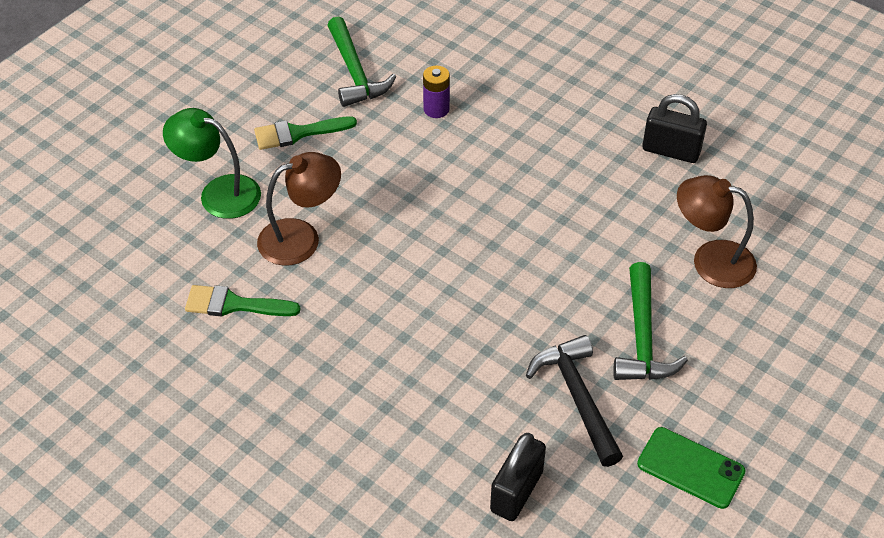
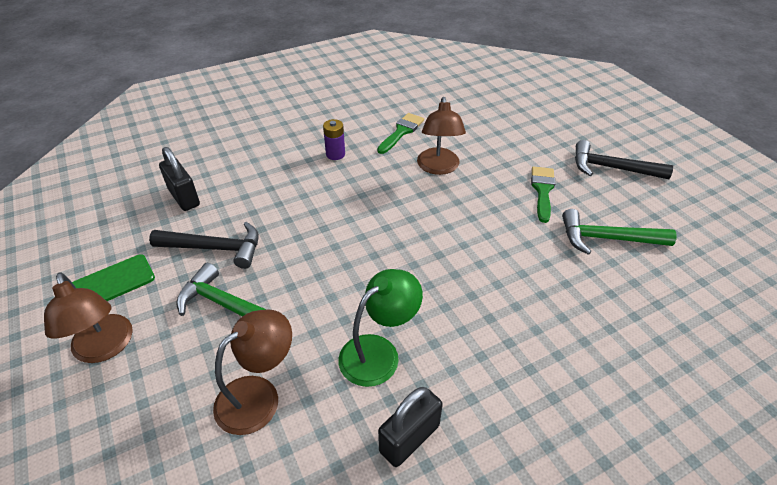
camera: 115 degrees right, 5 degrees down
green lamp [163,108,261,219] -> green lamp moved to [338,269,423,387]
purple battery [423,65,450,118] -> purple battery moved to [323,119,345,160]
none -> brown lamp [44,272,133,363]
none -> black hammer [575,140,673,179]

